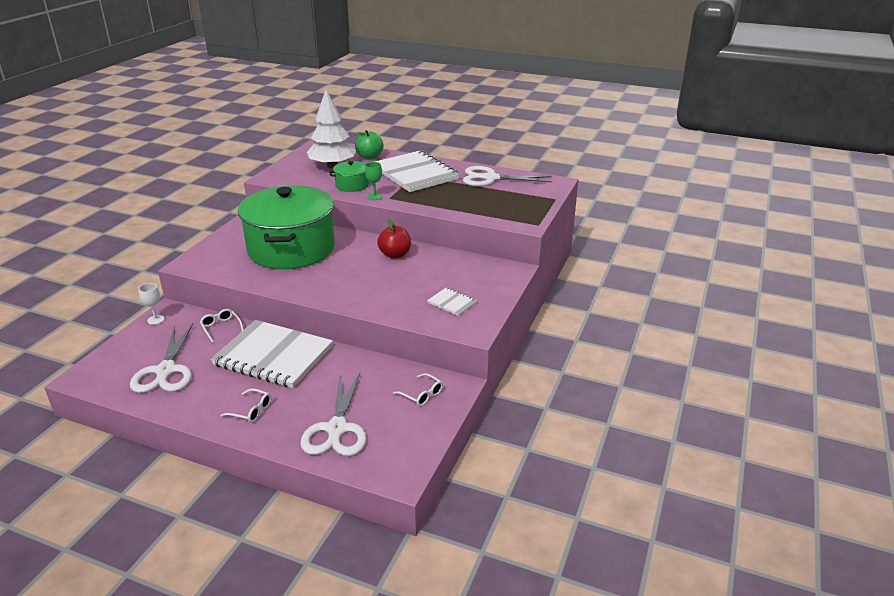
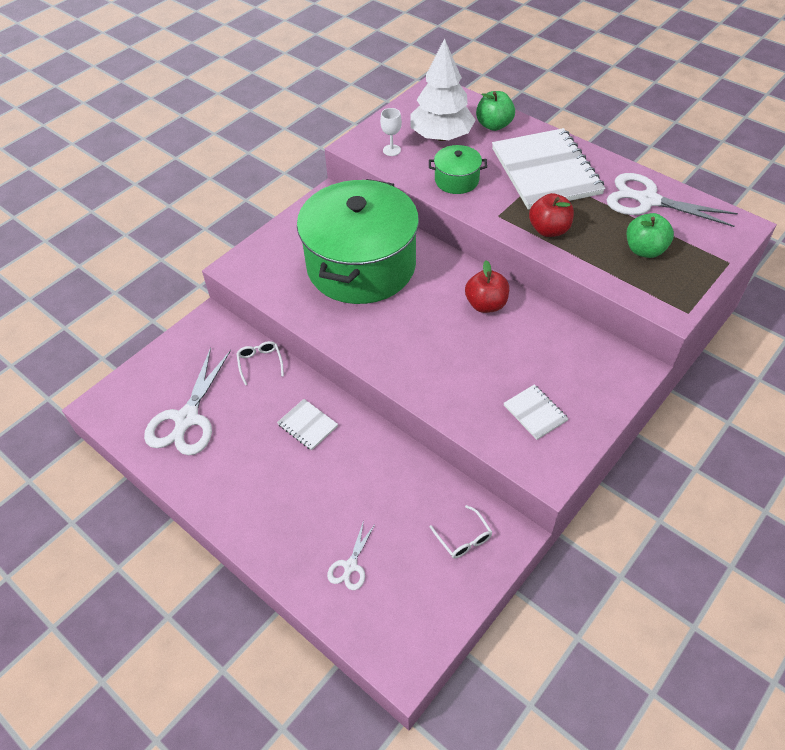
camera: 20 degrees right, 20 degrees up
white goblet [139,283,165,325] -> white goblet moved to [380,108,402,156]
white notebook [211,320,333,388] -> white notebook [277,399,338,450], size x0.43
white glasses [220,389,271,423] -> none
white scissors [300,373,367,456] -> white scissors [327,520,376,590], size x0.50
green goblet [365,162,382,200] -> none
none -> red apple [529,193,574,237]
none -> green apple [627,213,674,258]

